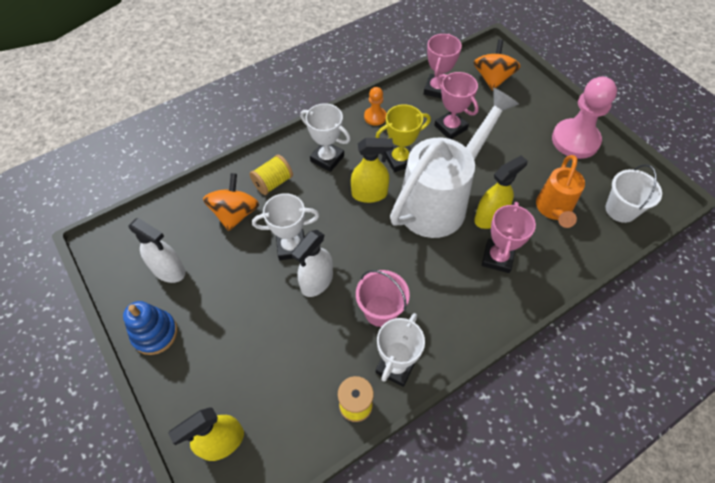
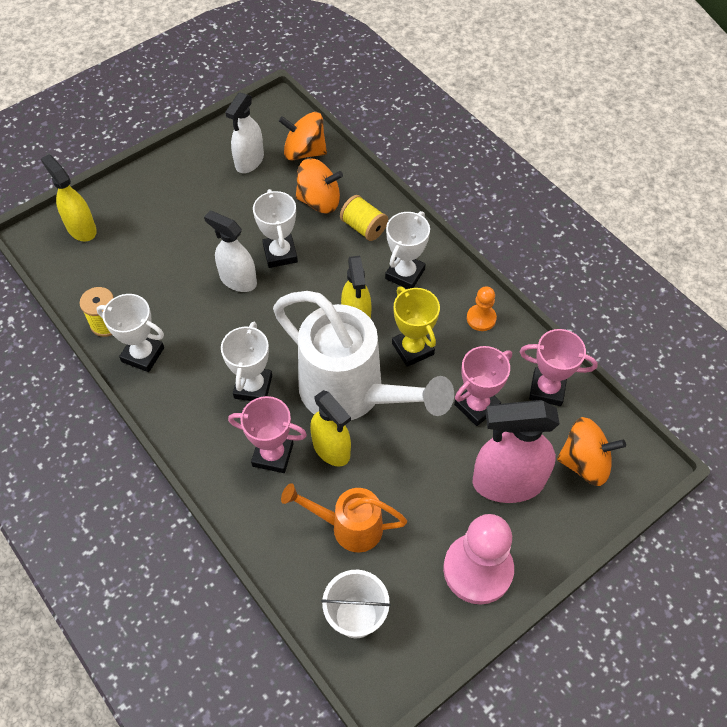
camera: 85 degrees right, 0 degrees up
blue stacking toy [123,301,177,355] -> none
pink bucket [356,270,410,327] -> none
none -> white trophy [221,322,272,401]
none -> orange spinning top [279,112,327,161]
none -> pink spray bottle [472,400,560,503]

